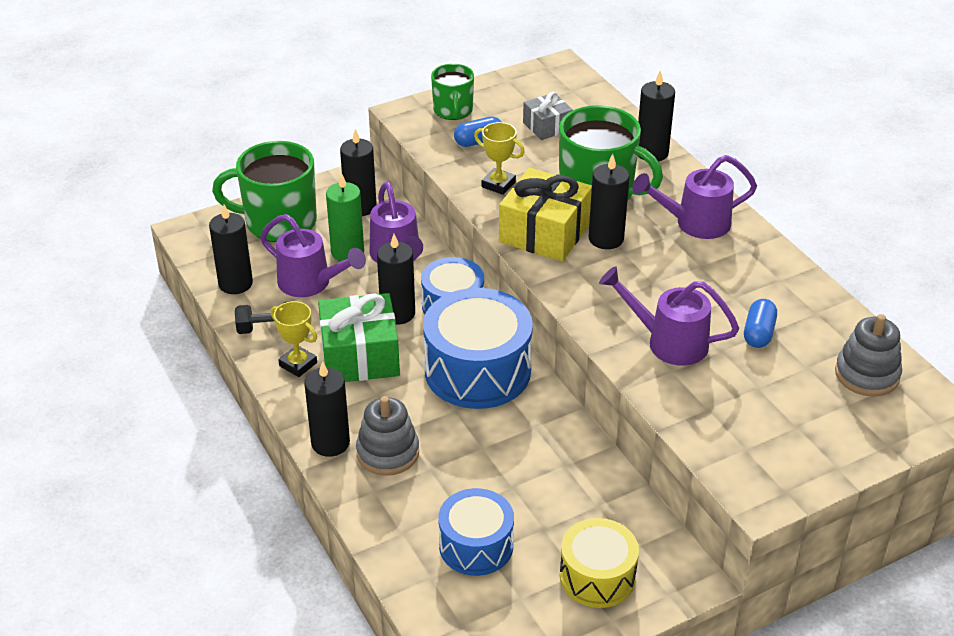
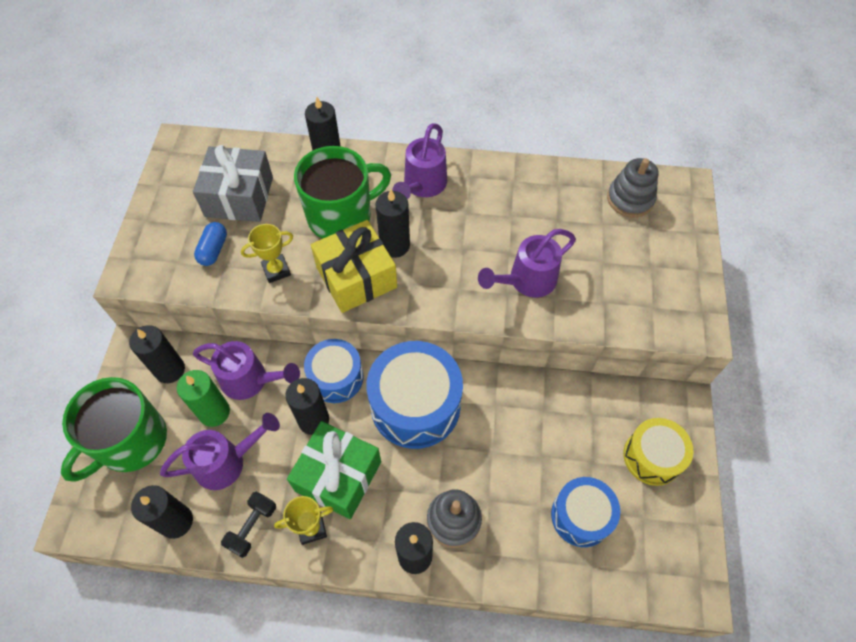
camera: 55 degrees left, 20 degrees up
green mug [431,64,474,120] -> none
grey gift [523,92,573,140] -> grey gift [193,145,273,222], size x1.75
blue capsule [744,299,777,348] -> none

